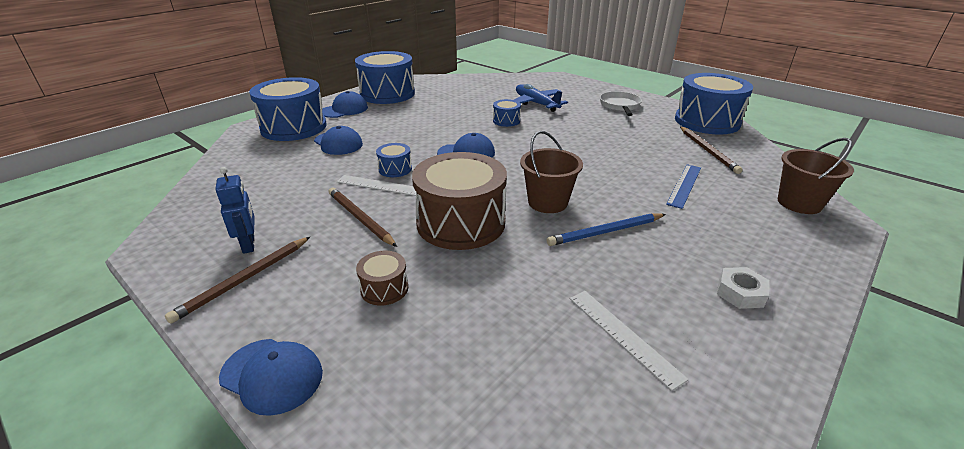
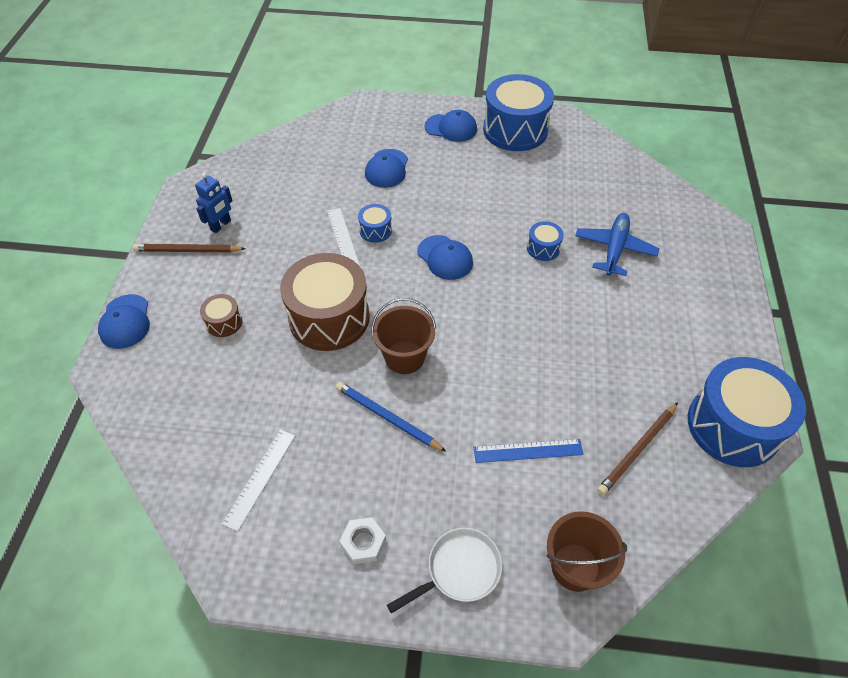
camera: 55 degrees right, 20 degrees up
blue drum [249,77,327,141] -> none
brown pencil [329,188,397,247] -> none
white pan [600,91,642,116] -> white pan moved to [387,528,502,613]

